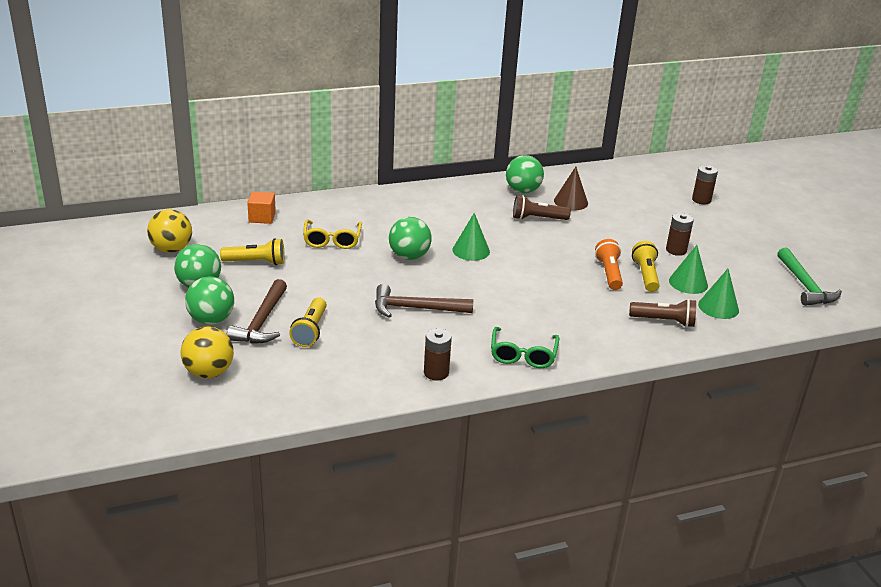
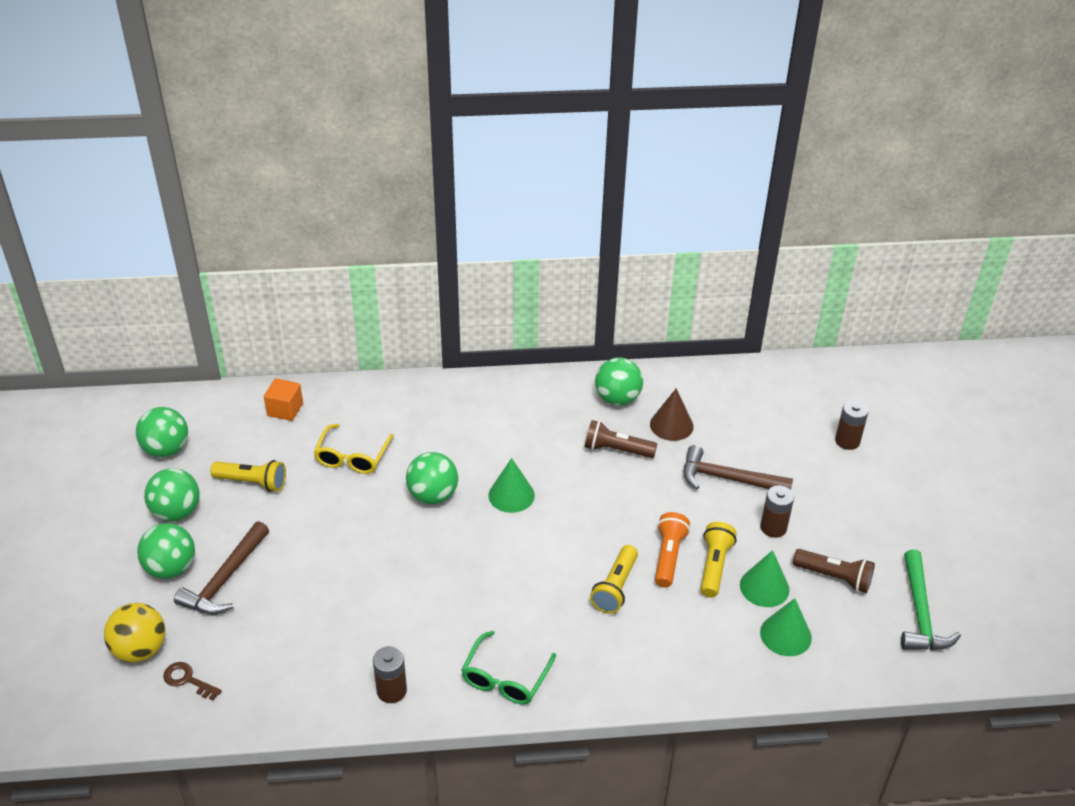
camera: 15 degrees right, 10 degrees up
yellow ball [147,209,192,253] -> green ball [136,407,188,458]
yellow flashlight [289,298,327,347] -> yellow flashlight moved to [590,545,638,614]
brown hammer [375,284,473,318] -> brown hammer moved to [684,445,793,490]
brown flashlight [629,299,696,327] -> brown flashlight moved to [793,549,875,593]
none -> brown key [163,662,222,700]

